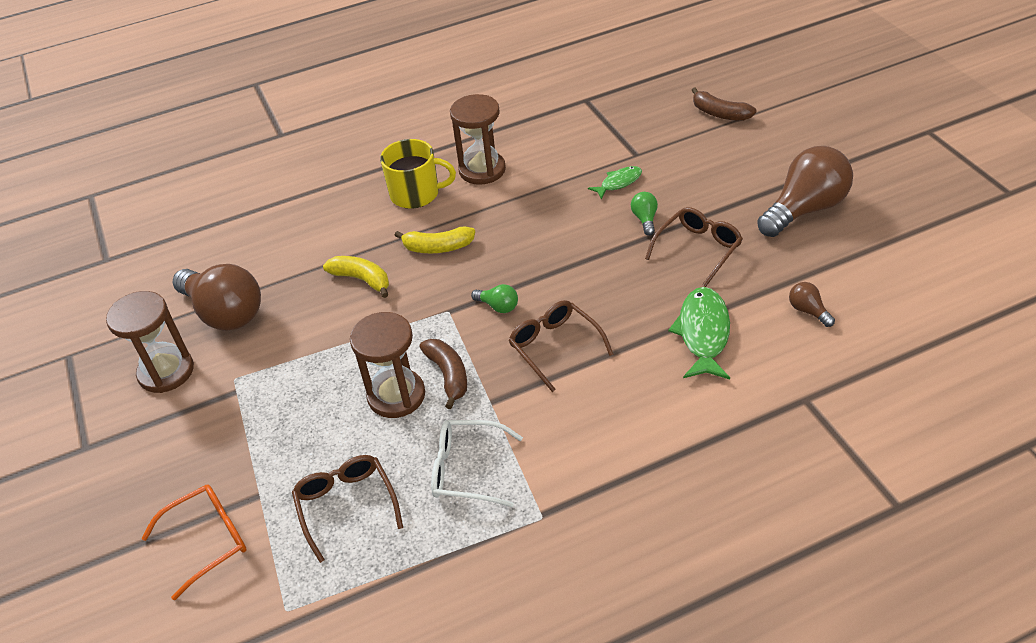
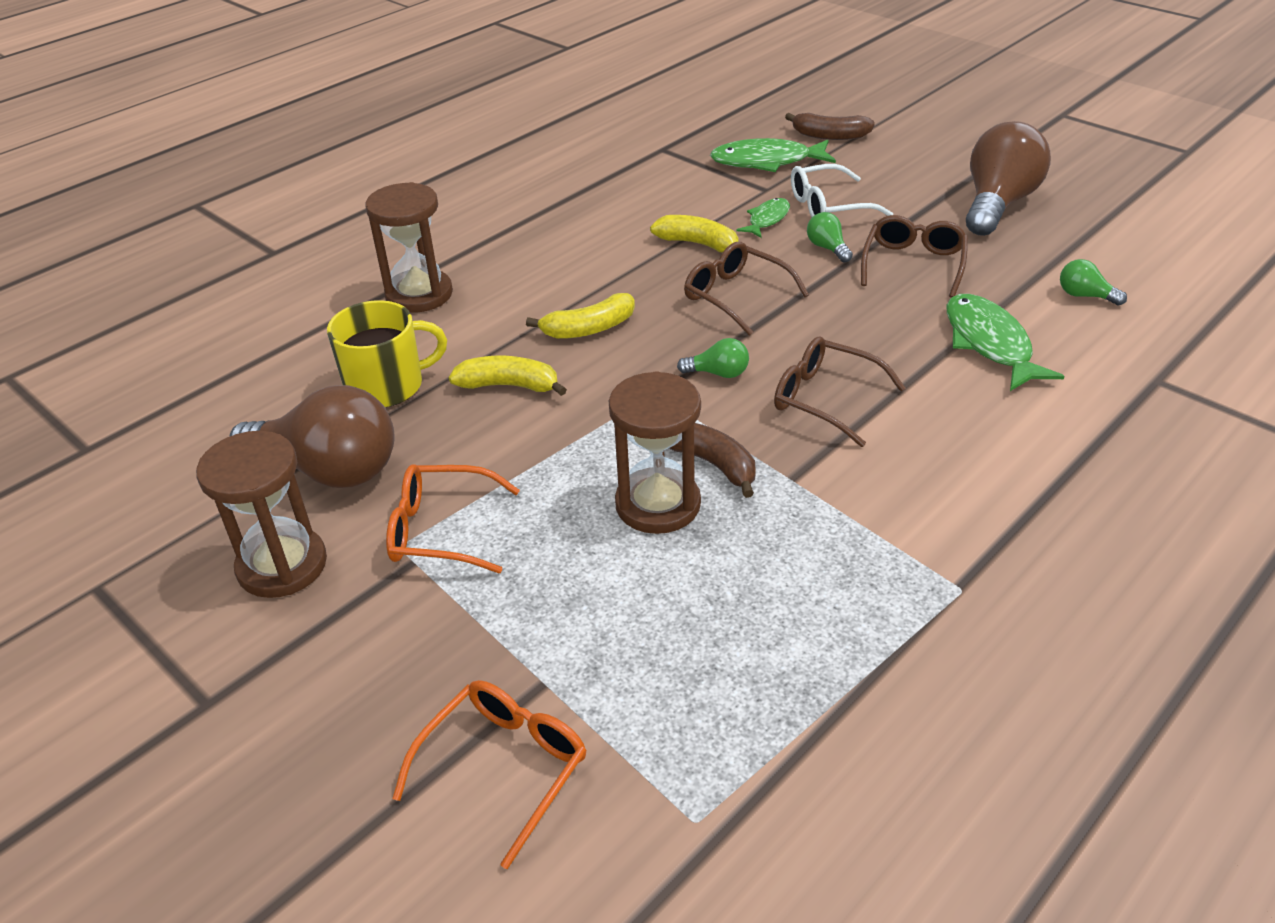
camera: 25 degrees left, 5 degrees down
brown glasses [292,455,403,563] -> brown glasses moved to [684,242,809,336]
yellow mug [380,139,456,209] -> yellow mug moved to [327,300,447,407]
white glasses [431,420,523,507] -> white glasses moved to [791,164,893,217]
brown hourglass [450,94,506,185] -> brown hourglass moved to [365,182,453,313]
brown light bulb [789,282,835,327] -> green light bulb [1060,259,1127,306]
none -> orange glasses [386,464,520,573]
none -> yellow banana [650,215,739,253]
none -> green fish [710,138,836,172]

